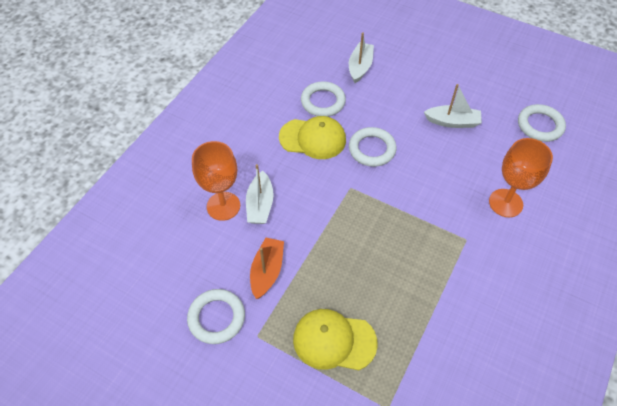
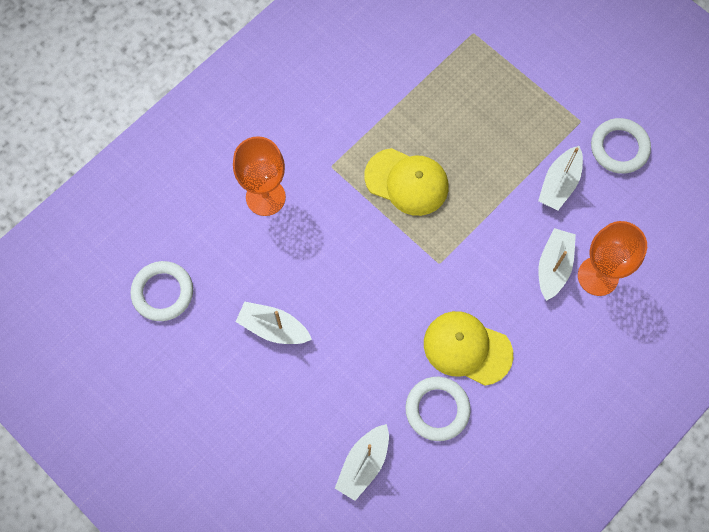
camera: 165 degrees left, 15 degrees up
orange boat [250,237,284,299] -> white boat [538,146,583,211]
yellow cap [293,309,378,370] -> yellow cap moved to [364,148,448,216]
white ring [349,127,397,167] -> none

